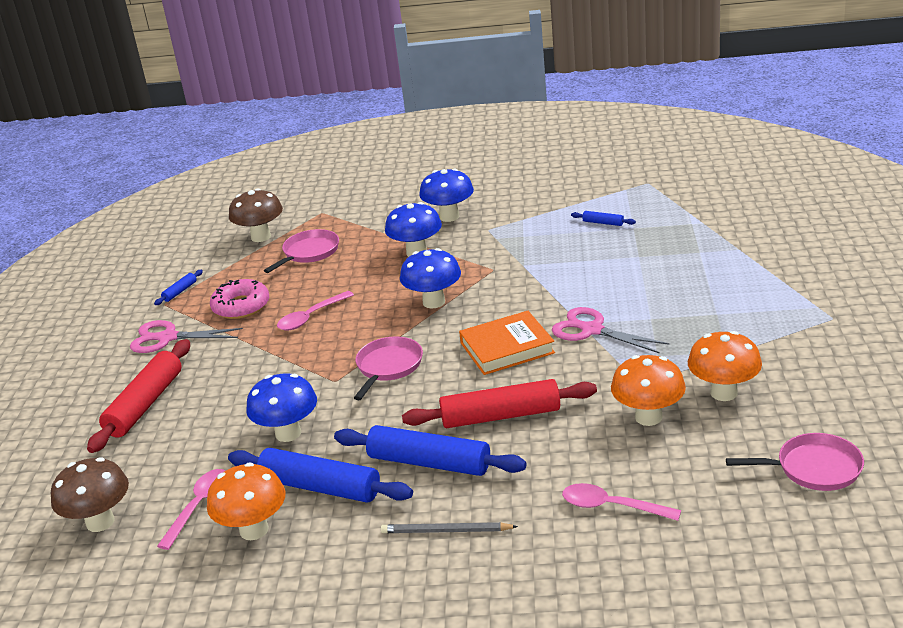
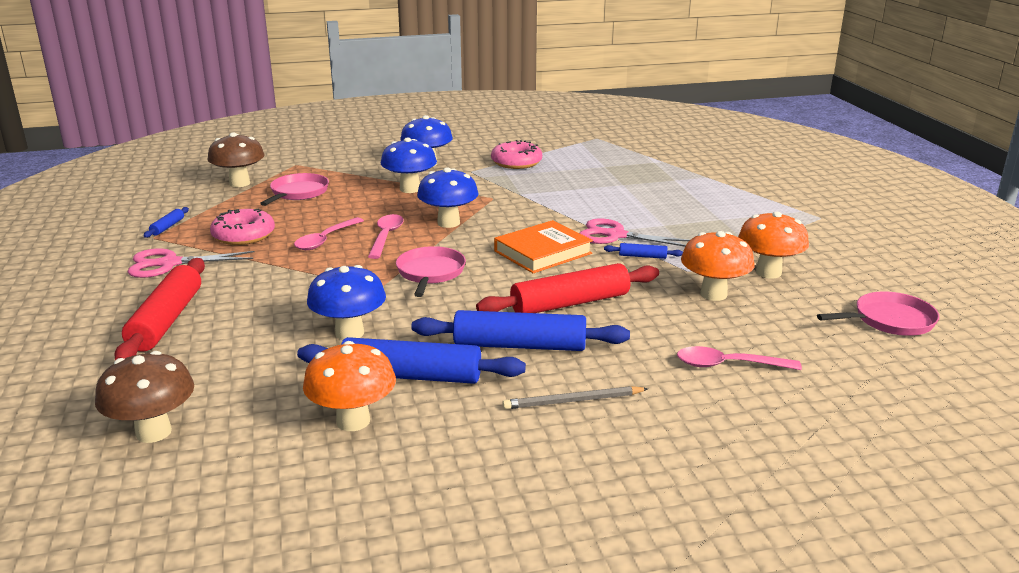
camera: 20 degrees left, 5 degrees down
pink spoon [157,469,226,550] -> pink spoon moved to [368,214,404,259]
blue rolling pin [571,211,636,226] -> blue rolling pin moved to [604,243,683,259]
none -> pink donut [491,140,542,169]

